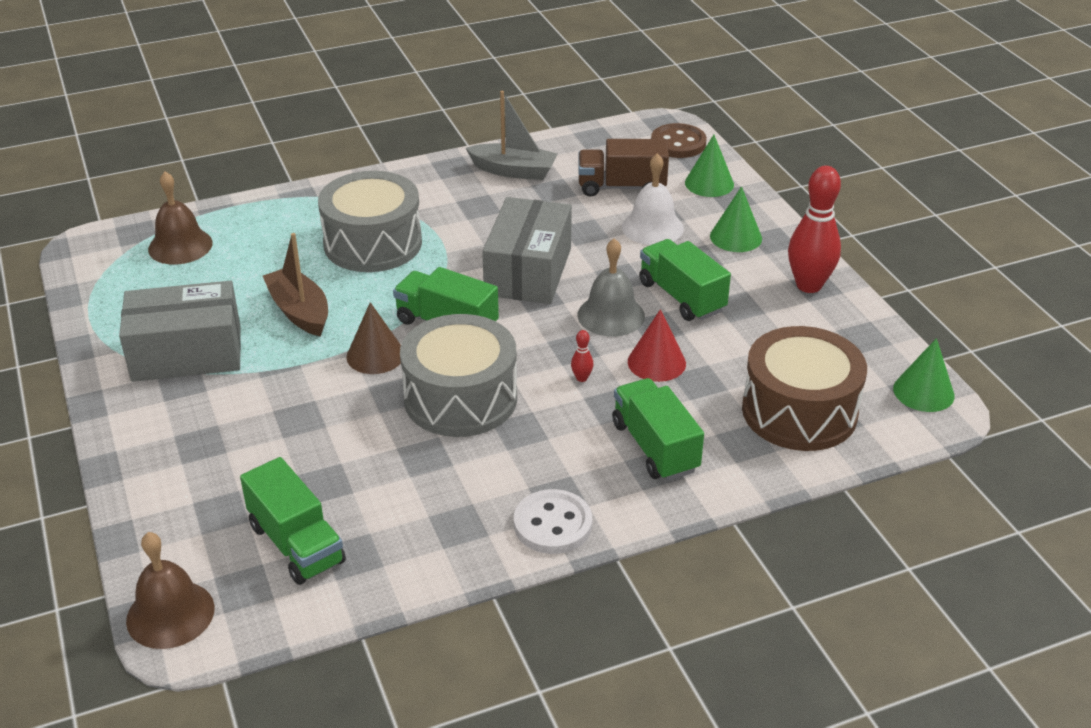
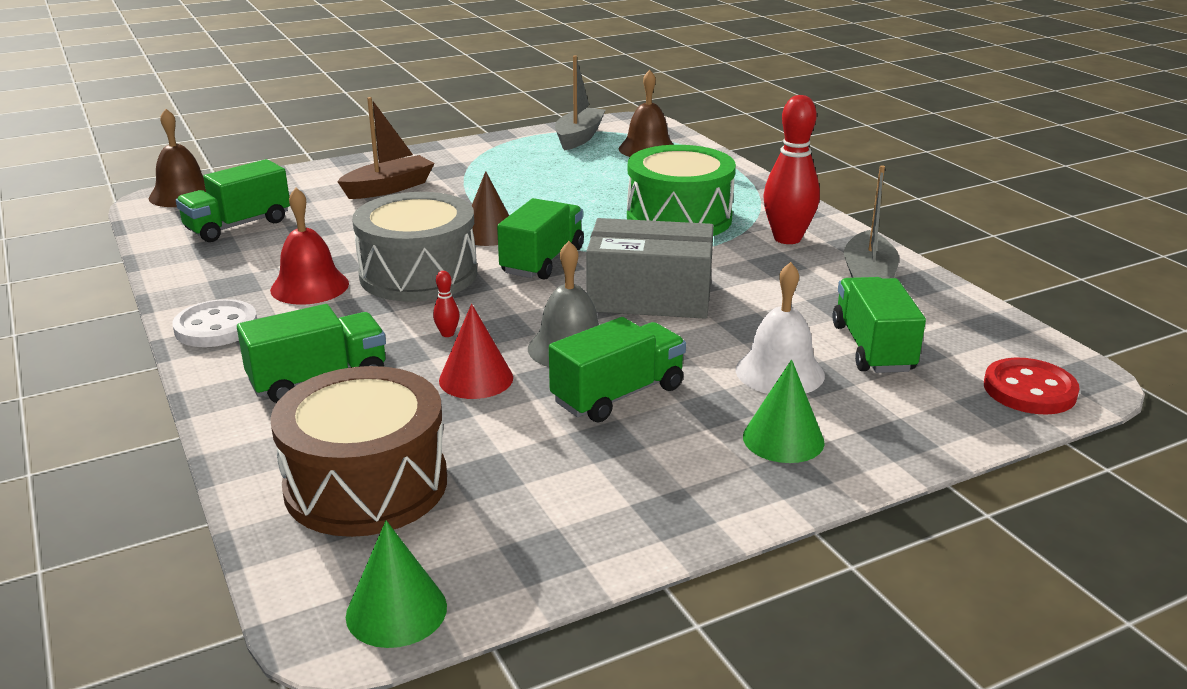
camera: 85 degrees right, 10 degrees down
grey box [119,281,241,382] -> none
brown boat [263,233,328,336] -> brown boat moved to [337,97,435,199]
grey drum [318,171,422,272] -> green drum [627,145,736,236]
brown truck [578,139,669,197] -> green truck [832,277,926,373]
brown button [651,123,707,158] -> red button [984,358,1080,415]
green cone [685,135,734,197] -> none
red bowling pin [788,166,841,293] -> red bowling pin moved to [764,95,820,244]
none -> red bell [270,188,349,305]
none -> grey boat [555,55,605,150]

